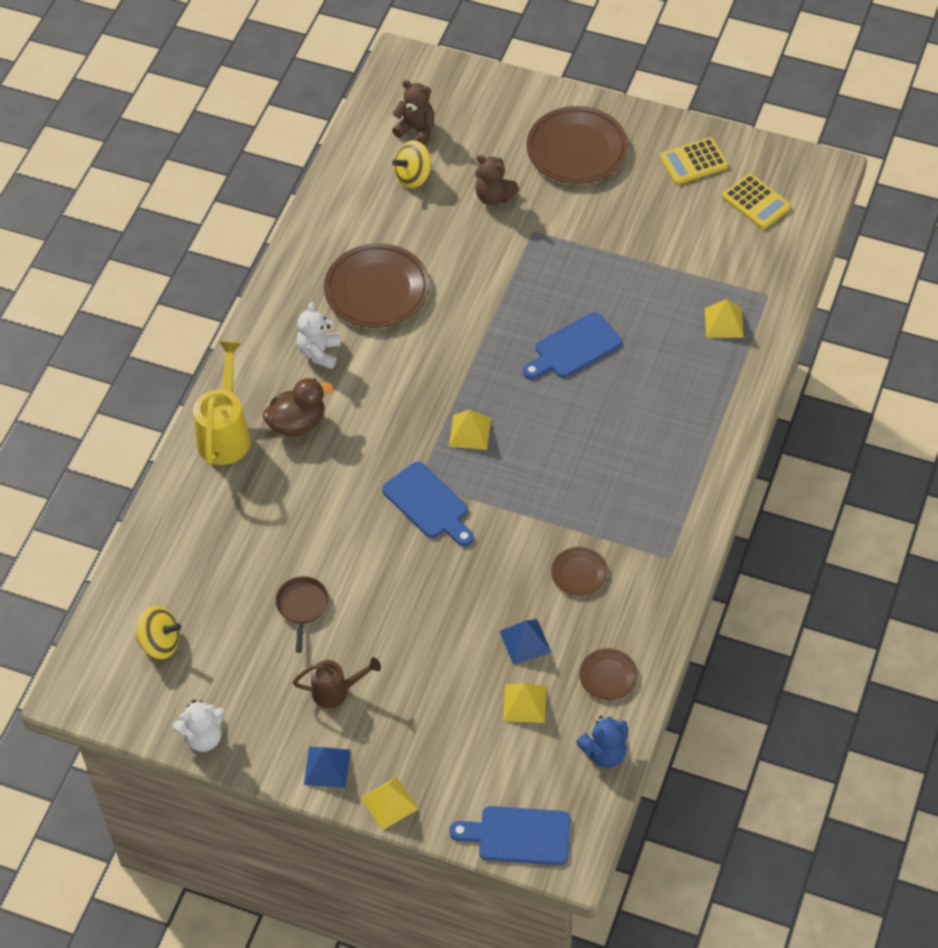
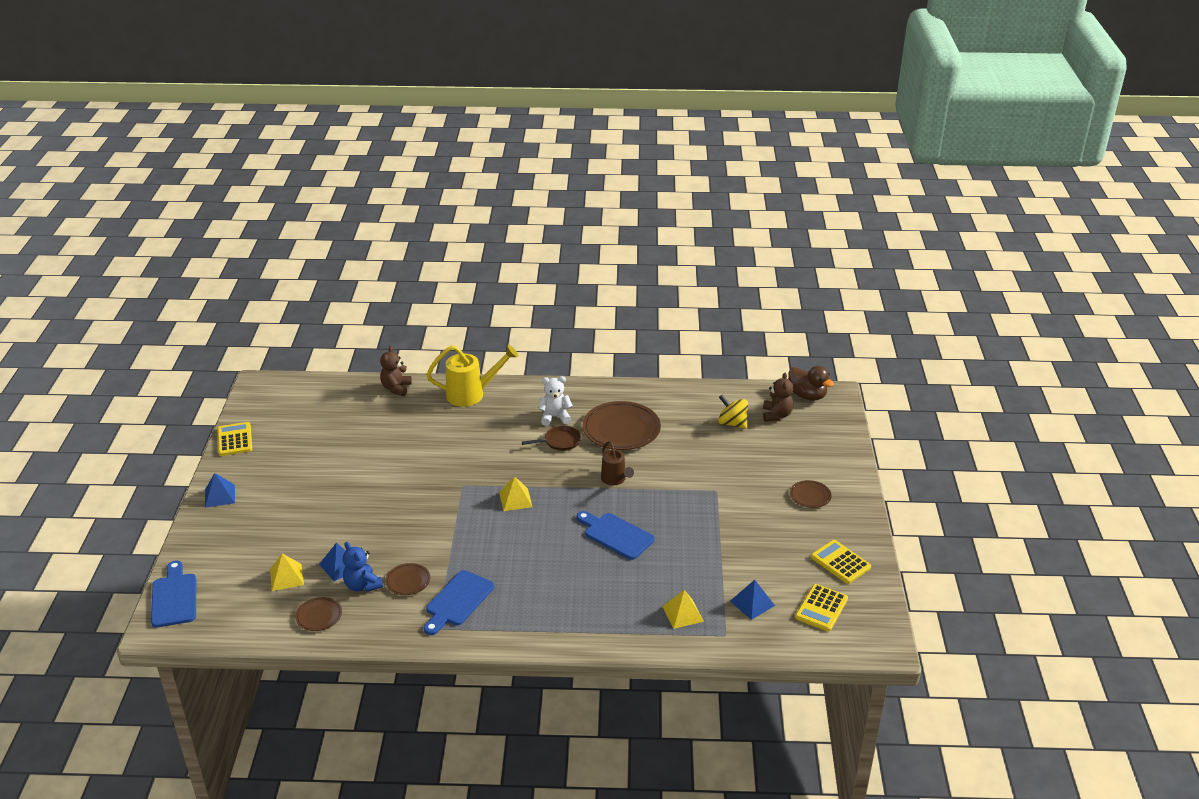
camera: 70 degrees right, 20 degrees down
yellow spinning top [136,605,181,659] -> none
white teddy bear [172,700,225,752] -> yellow calculator [218,422,252,456]
brown duck [262,378,333,437] -> brown duck moved to [788,366,834,401]
brown pan [275,576,329,653] -> brown pan moved to [522,426,581,451]
brown watering can [293,657,381,708] -> brown watering can moved to [601,441,634,485]
yellow pyramid [361,777,419,830] -> none
blue cutting board [382,462,474,547] -> blue cutting board moved to [424,570,494,635]
brown teddy bear [475,155,519,205] -> brown teddy bear moved to [380,346,412,396]
brown plate [526,106,628,184] -> brown plate [790,480,832,508], size x0.50
blue teddy bear [576,716,628,768] -> blue teddy bear moved to [343,542,383,592]
none -> blue pyramid [730,580,775,620]

